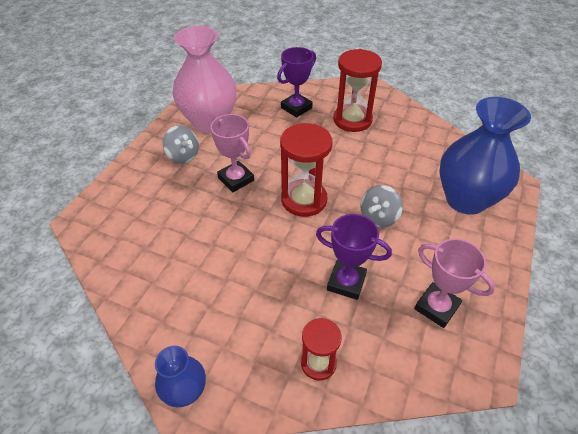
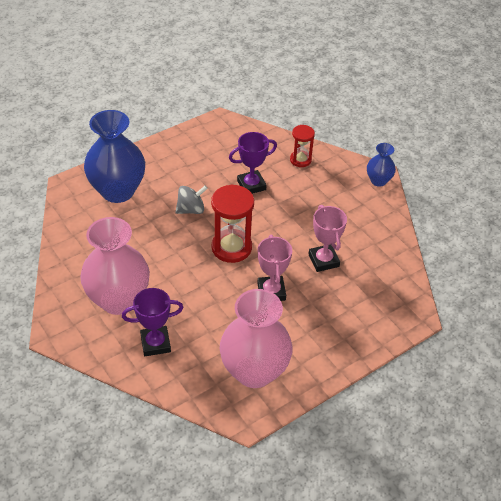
camera: 150 degrees left, 0 degrees up
grey spinning top [163,126,199,164] -> none
purple trophy [316,214,392,300] -> purple trophy turned 75 degrees counterclockwise [229,132,277,194]
red hourglass [333,49,382,132] -> pink vase [80,217,150,315]
pink trophy [414,238,495,328] -> pink trophy moved to [308,205,347,272]

